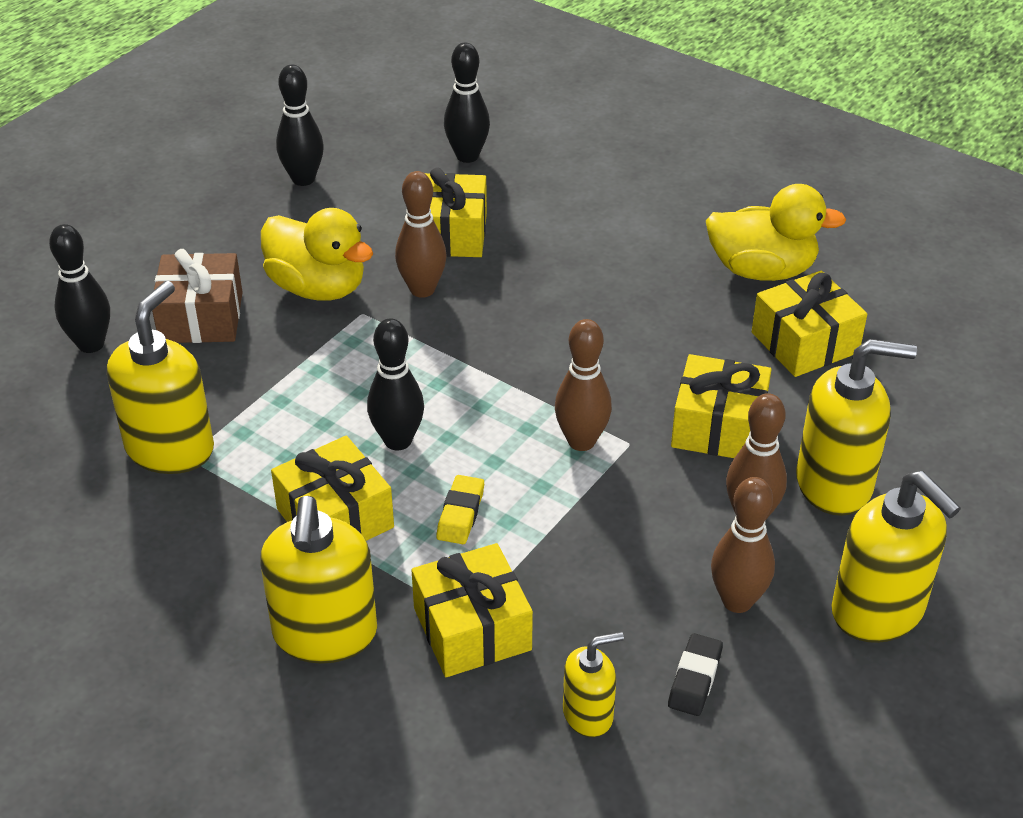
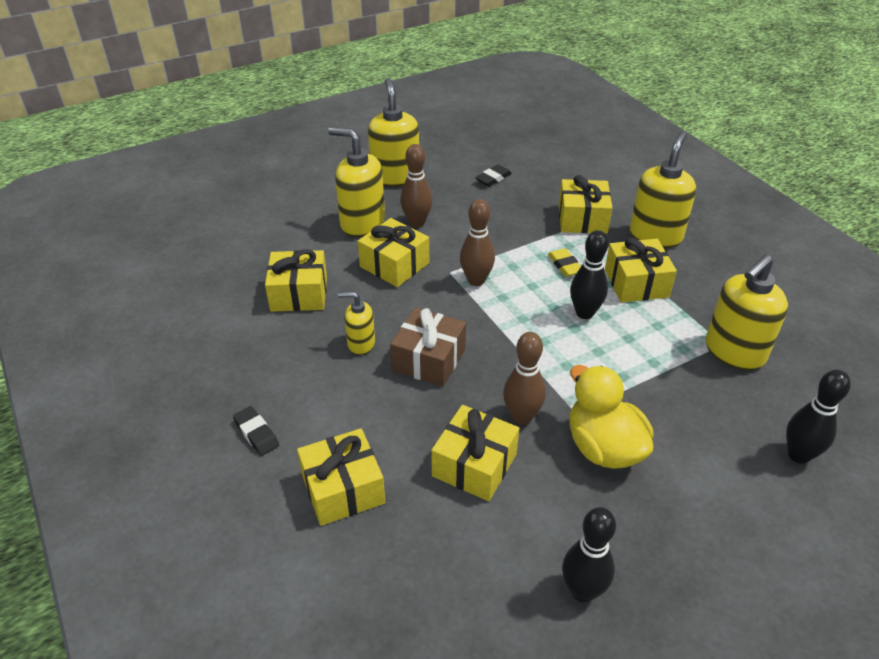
camera: 155 degrees left, 0 degrees up
brown gift [152,249,242,343] -> brown gift moved to [390,307,466,387]
yellow eraser [436,475,484,544] -> yellow eraser turned 60 degrees counterclockwise [548,248,581,277]
black bowling pin [444,42,490,163] -> none
yellow soap dispenser [563,632,624,737] -> yellow soap dispenser moved to [338,292,375,355]
yellow duck [706,184,846,281] -> none
brown bowling pin [711,477,775,613] -> none
none -> black eraser [233,406,279,456]
none -> yellow gift [297,428,385,526]

